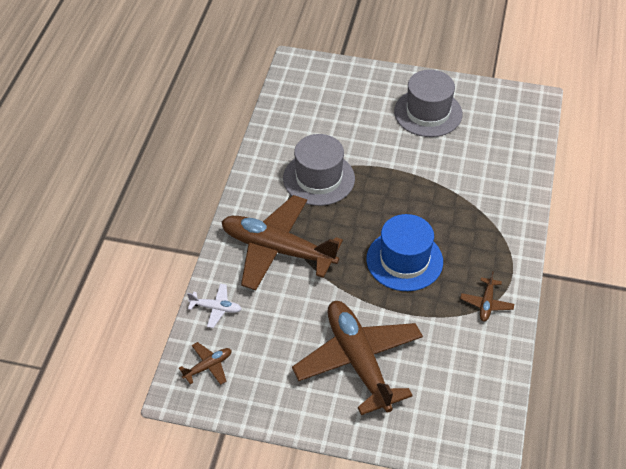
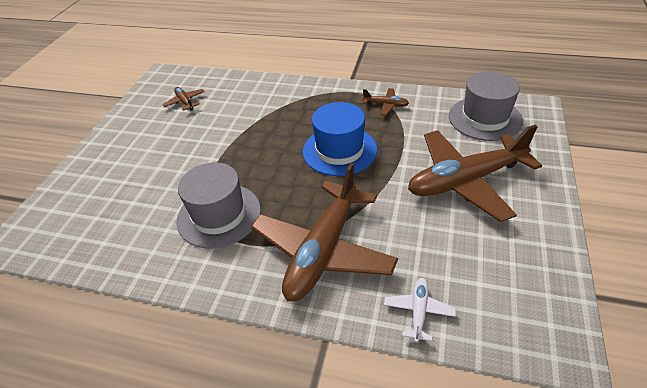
camera: 85 degrees left, 5 degrees down
brown plane [179,342,231,385] -> brown plane moved to [162,87,205,111]
grey hat [394,70,462,137] -> grey hat moved to [449,71,523,141]

